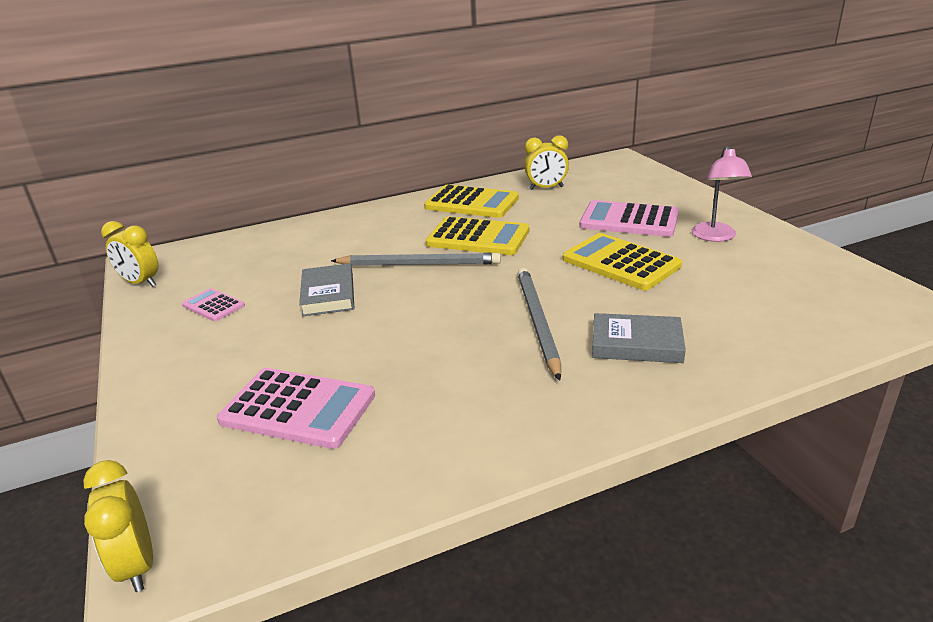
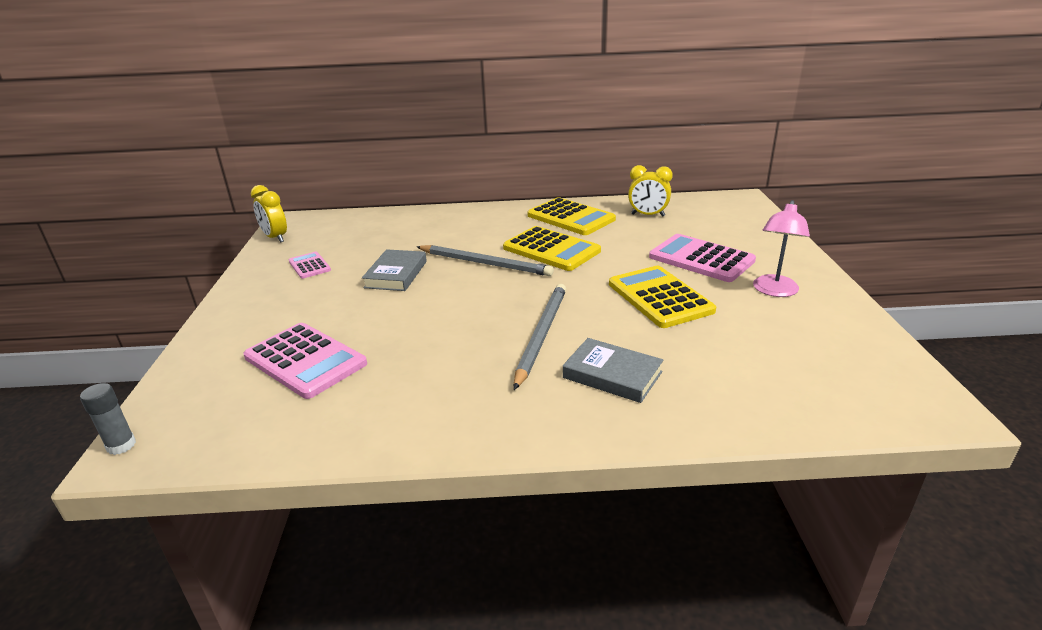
camera: 20 degrees right, 0 degrees up
yellow clock [83,460,153,592] -> grey glue stick [80,383,136,455]

